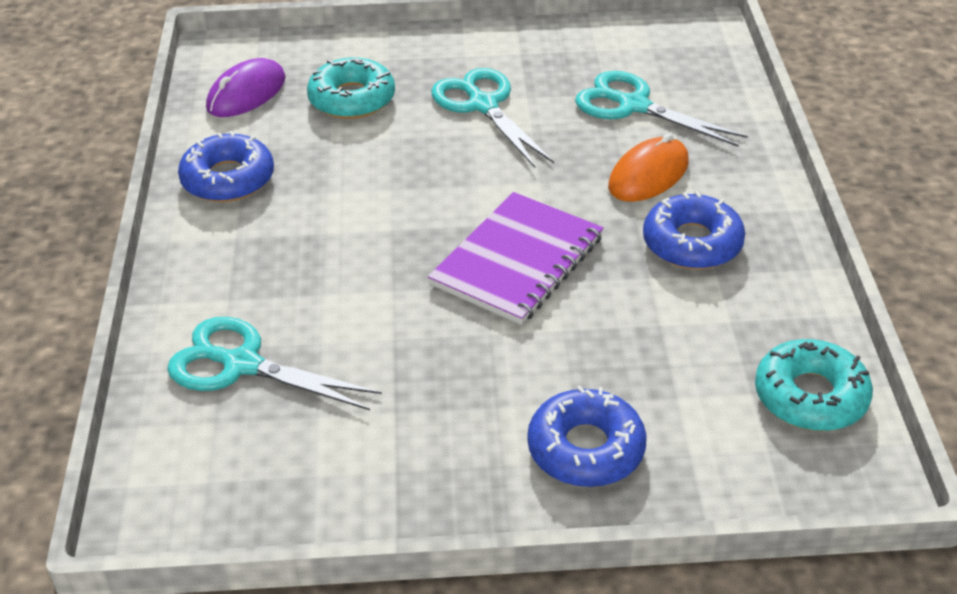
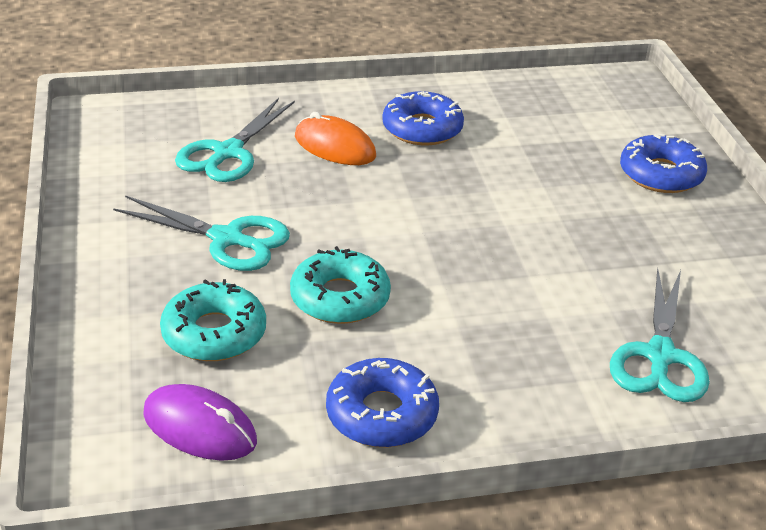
camera: 100 degrees left, 5 degrees down
purple notebook [428,192,604,325] -> none
turquoise scissors [431,68,554,168] -> turquoise scissors turned 120 degrees counterclockwise [113,195,290,271]
turquoise donut [755,339,873,431] -> turquoise donut moved to [290,246,391,324]

